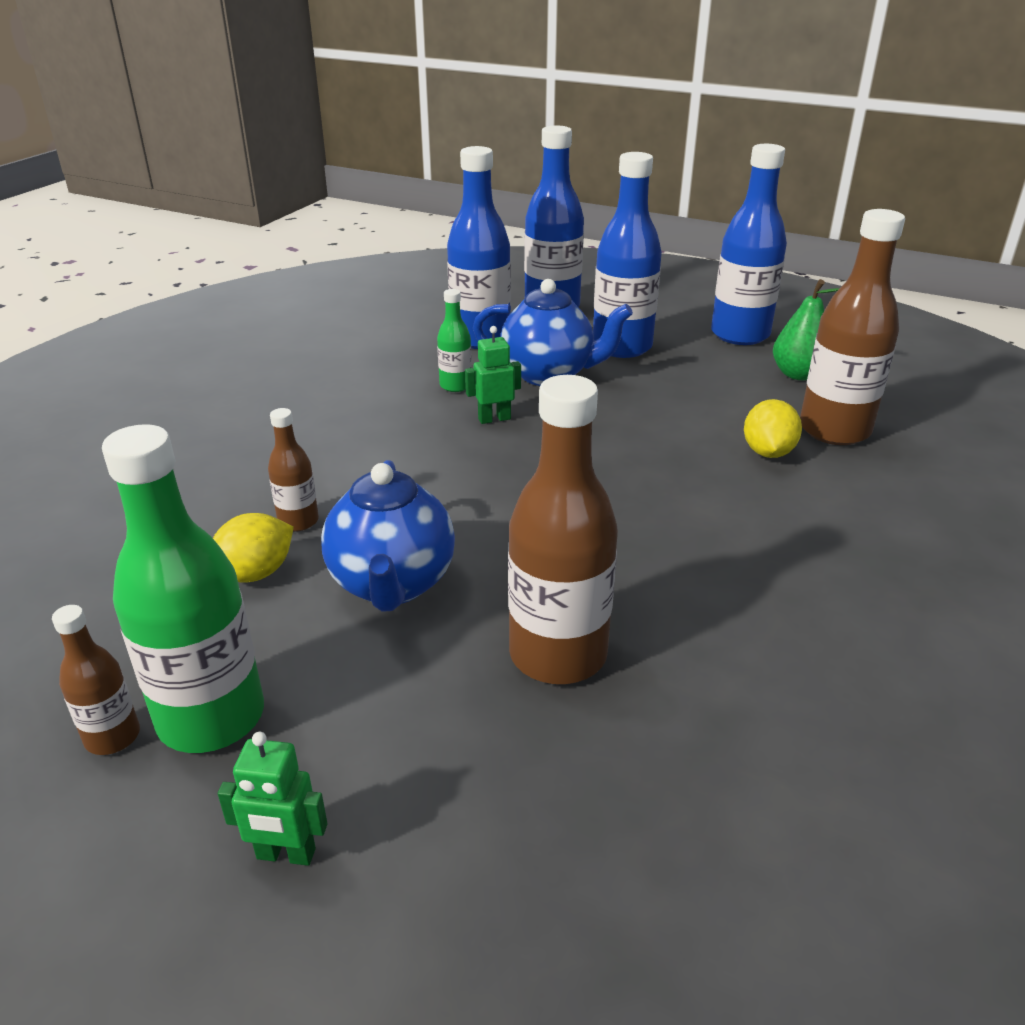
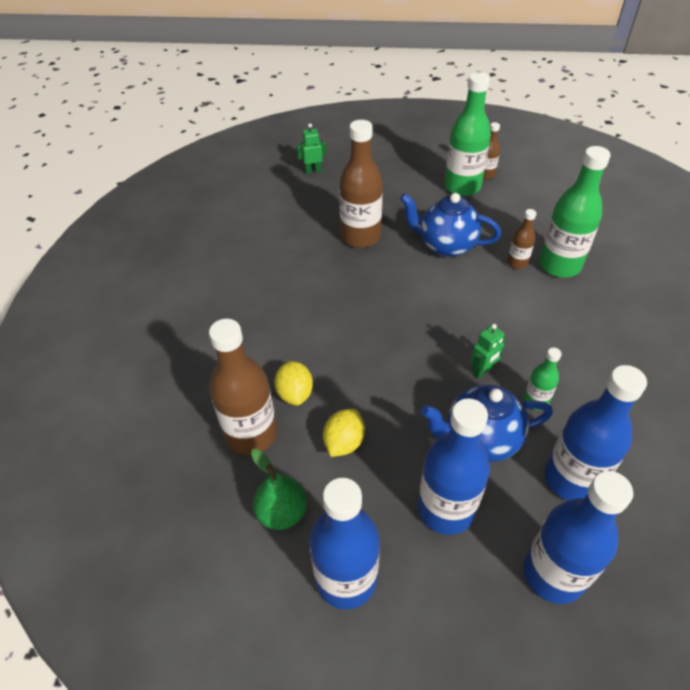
camera: 160 degrees right, 15 degrees up
yellow lemon [213,513,294,583] -> yellow lemon moved to [323,409,365,457]
green robot [218,732,327,866] -> green robot moved to [296,124,326,174]
blue teapot [321,460,455,612] -> blue teapot turned 45 degrees counterclockwise [400,193,501,257]
none -> green bottle [539,146,611,278]

